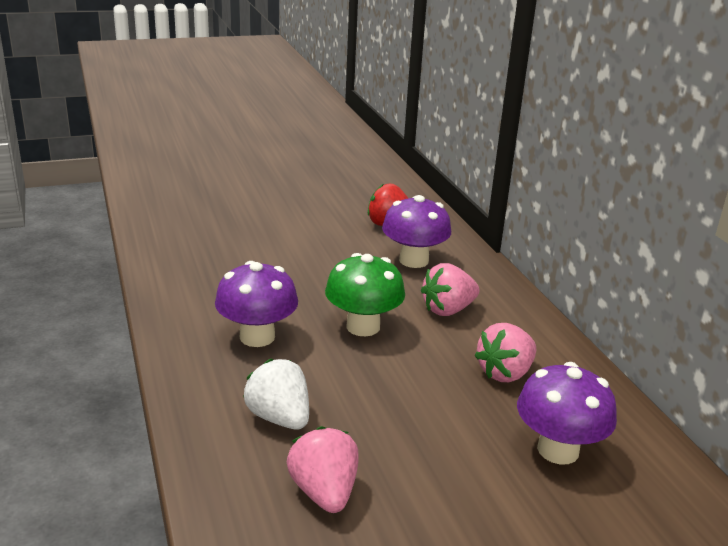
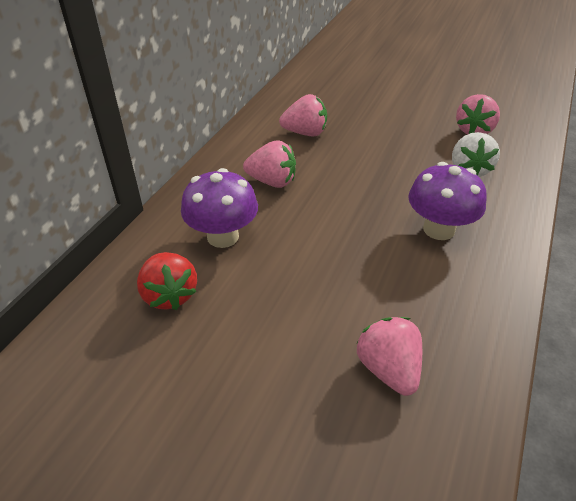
camera: 135 degrees left, 15 degrees up
green mushroom [325,253,405,336] -> none
purple mushroom [517,362,617,464] -> none
none -> pink strawberry [356,317,422,396]

